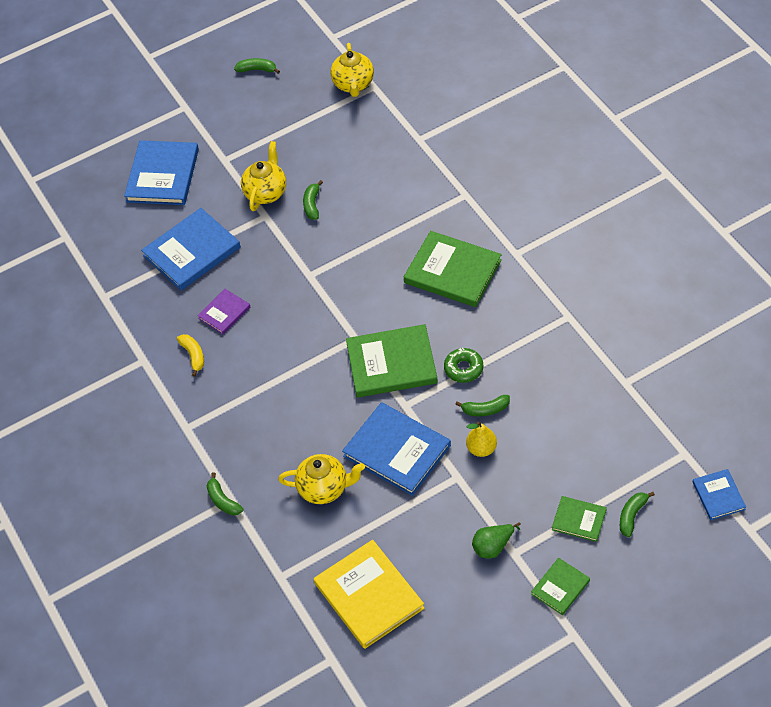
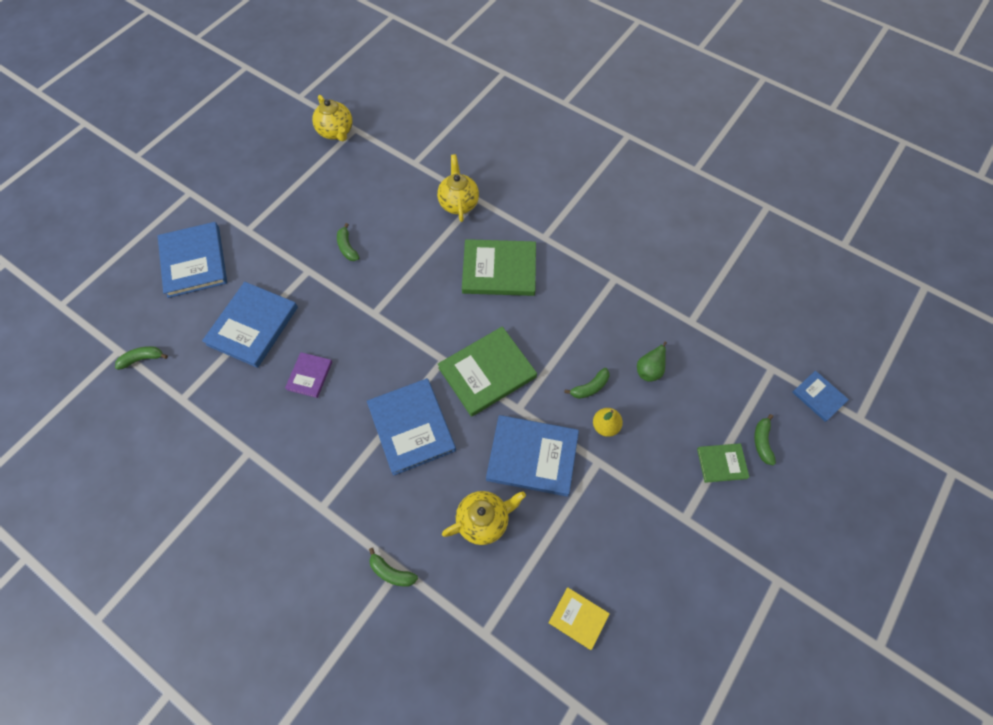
camera: 30 degrees left, 10 degrees up
yellow banana [177,334,204,377] -> none
green banana [234,58,280,74] -> green banana moved to [115,346,168,370]
yellow teapot [241,141,286,211] -> yellow teapot moved to [437,154,479,222]
yellow book [314,540,424,649] -> yellow book [549,587,610,650], size x0.53
green donut [444,348,483,383] -> none
green pear [472,522,521,558] -> green pear moved to [637,342,667,382]
green book [531,558,590,615] -> none
none -> blue book [367,378,456,476]

